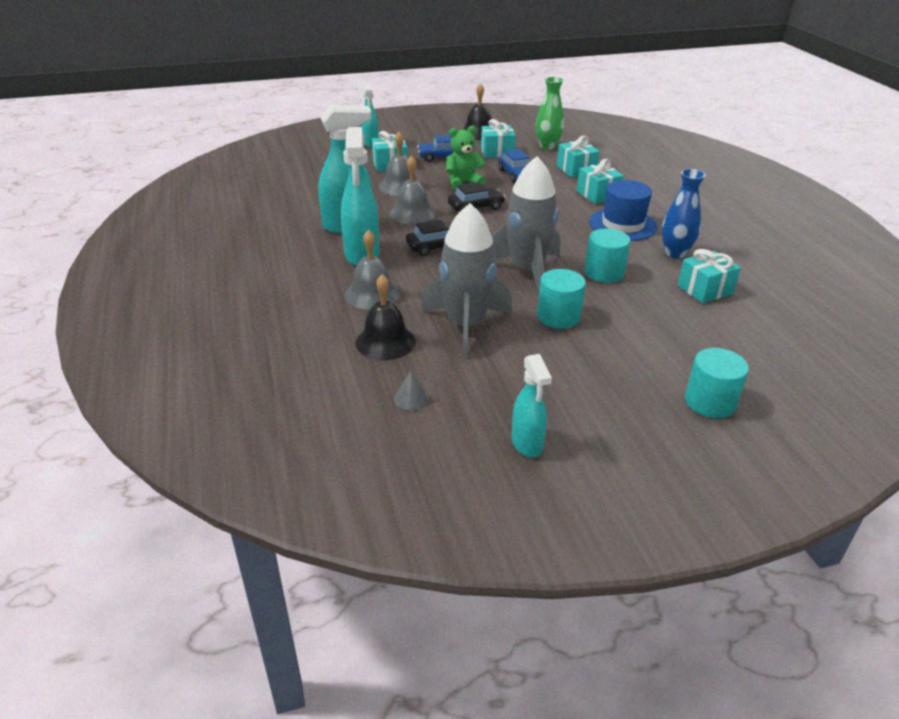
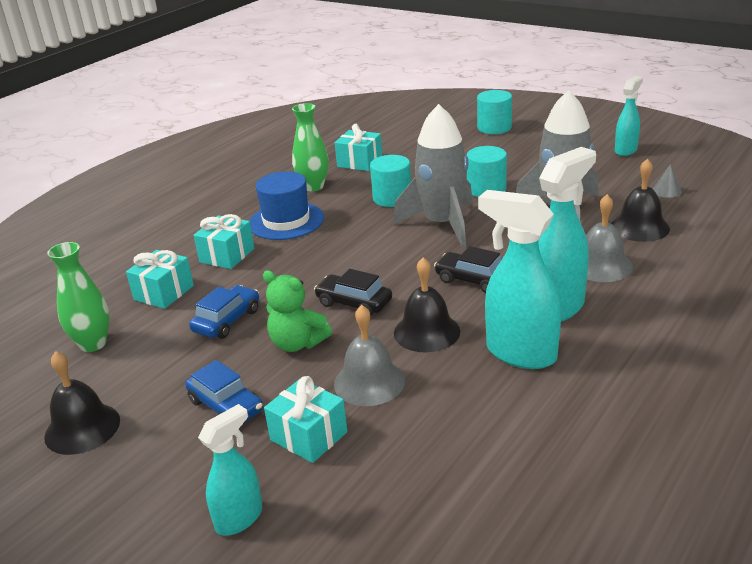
camera: 125 degrees left, 5 degrees down
grey bell [390,156,436,224] -> black bell [394,257,460,353]
turquoise gift [481,119,516,158] -> none
blue vase [662,169,706,258] -> green vase [292,103,329,191]

